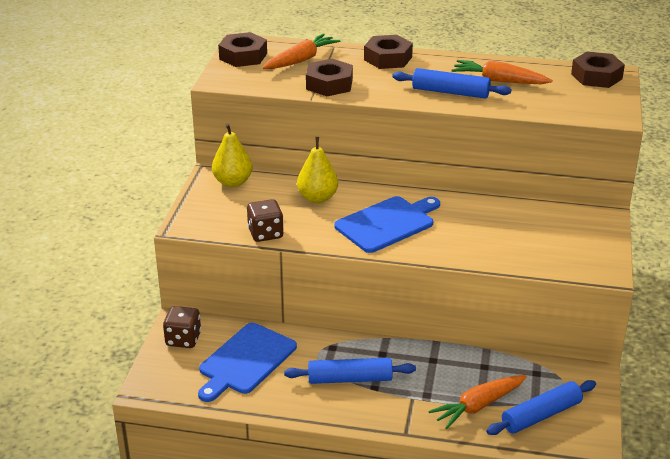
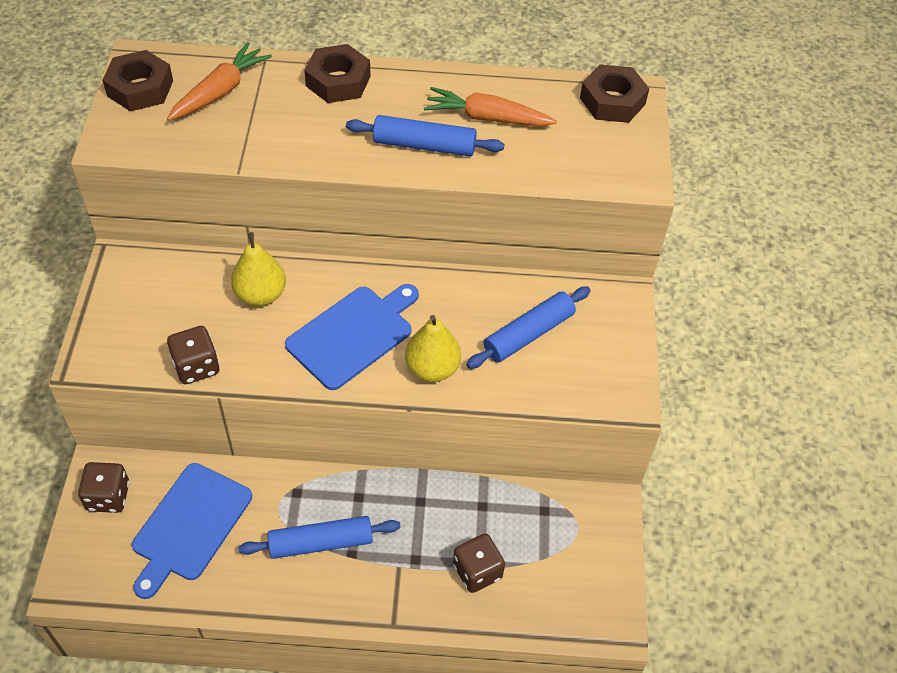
camera: 10 degrees left, 20 degrees up
yellow pear [212,123,253,187] -> yellow pear moved to [405,315,461,382]
brown nut [306,59,353,96] -> none
orange carrot [428,375,527,429] -> brown dice [453,533,505,593]
blue rolling pin [486,380,596,435] -> blue rolling pin moved to [466,286,591,369]

